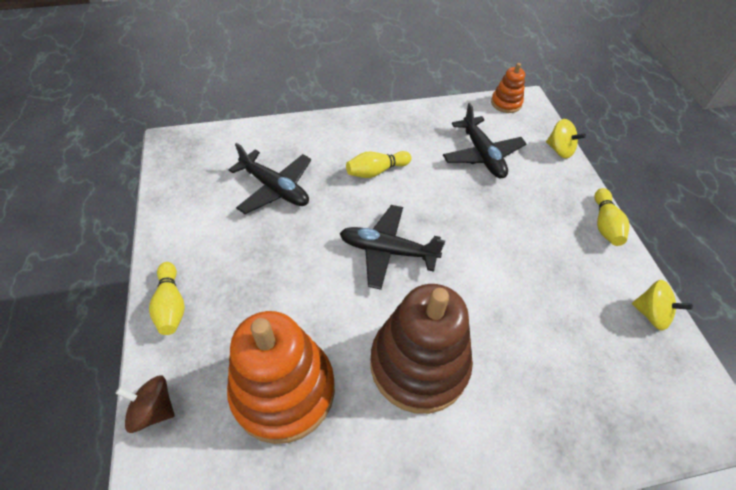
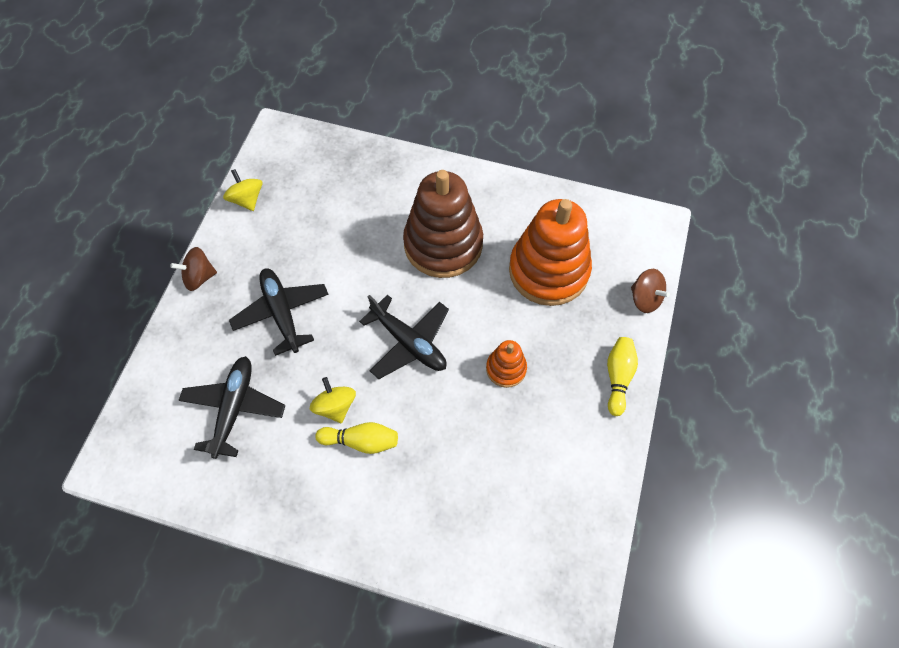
camera: 150 degrees left, 10 degrees up
black plane [228,143,311,214] -> black plane moved to [229,268,329,356]
orange stacking toy [491,63,525,113] -> orange stacking toy moved to [486,340,527,388]
yellow spinning top [546,119,586,158] -> yellow spinning top moved to [310,377,356,423]
yellow bowling pin [594,188,629,246] -> brown spinning top [170,247,217,291]

